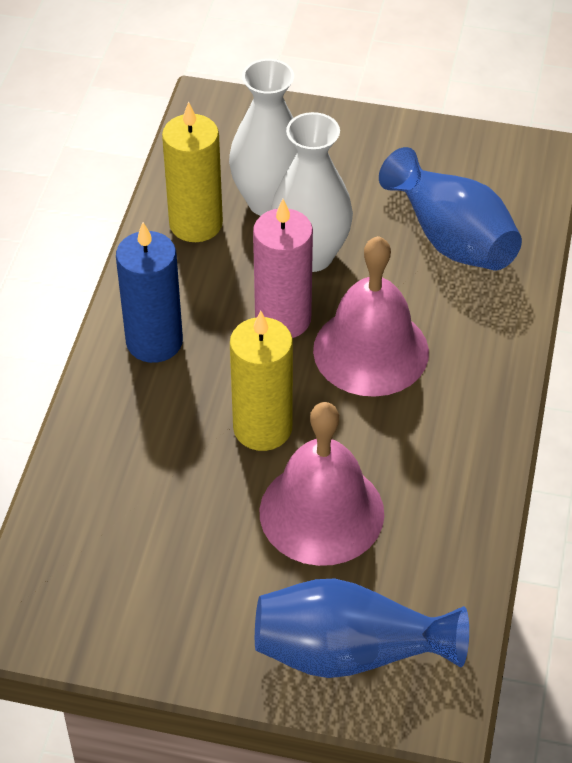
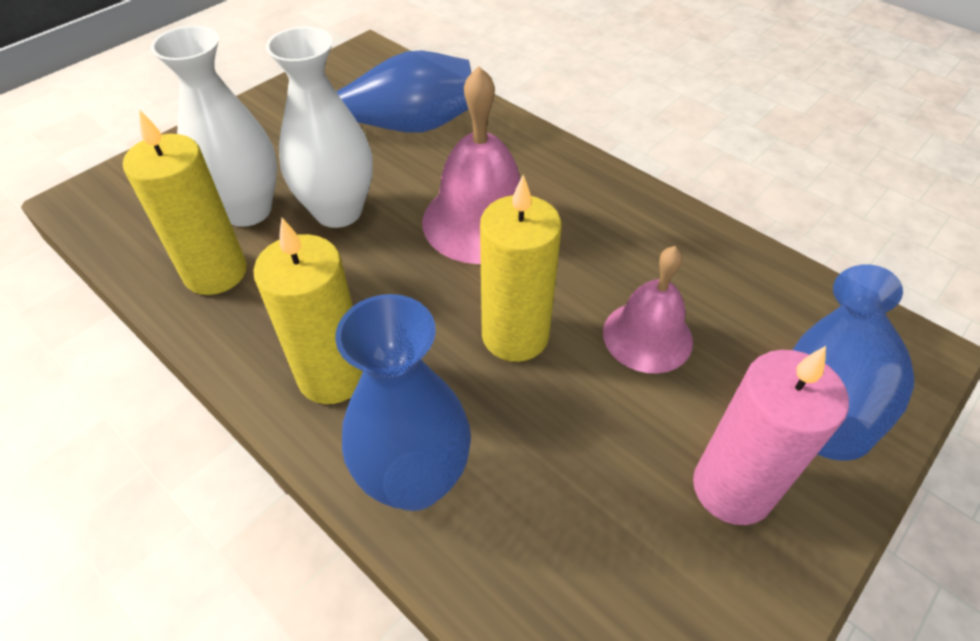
camera: 60 degrees left, 0 degrees up
blue candle [116,222,183,363] -> yellow candle [253,218,363,404]
pink candle [253,199,313,338] -> pink candle moved to [693,346,849,525]
pink bell [260,402,384,566] -> pink bell [603,246,693,373], size x0.65
none -> blue vase [335,294,471,511]

